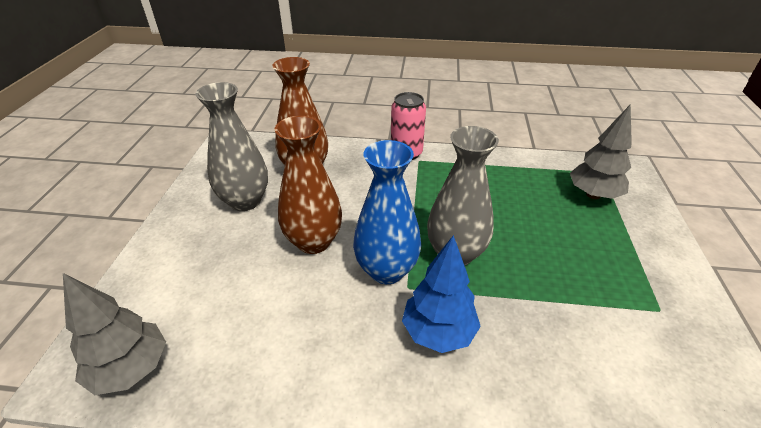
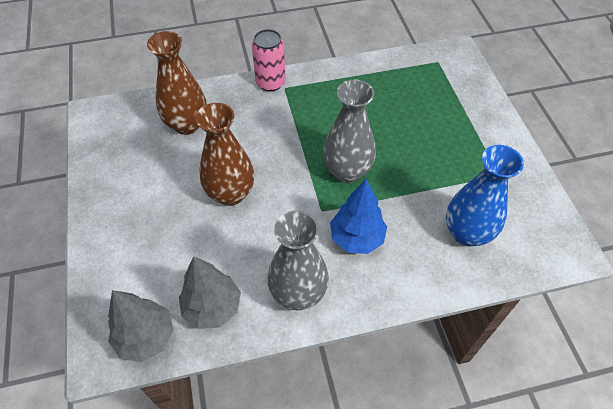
camera: 20 degrees left, 15 degrees up
grey vase [195,82,268,211] -> grey vase moved to [267,210,329,311]
blue vase [353,140,421,284] -> blue vase moved to [446,145,524,246]
grey tree [570,104,632,199] -> grey tree moved to [179,256,241,329]

